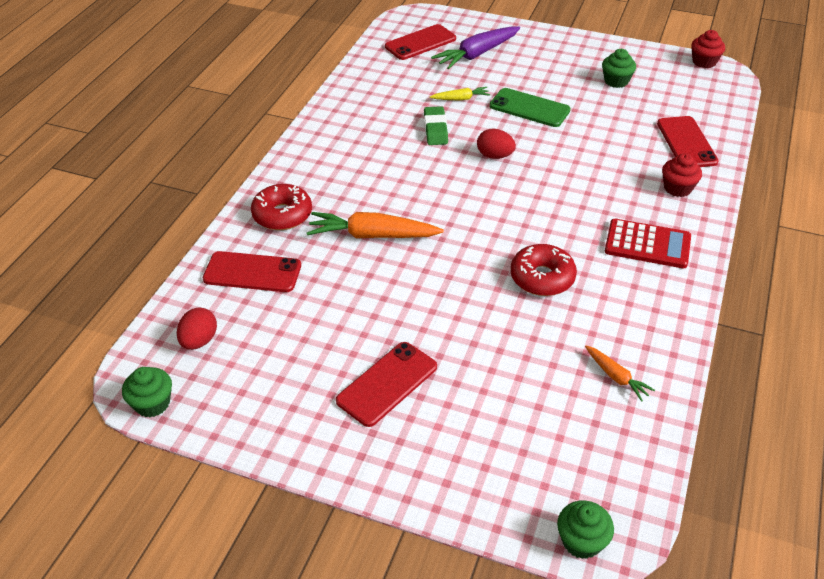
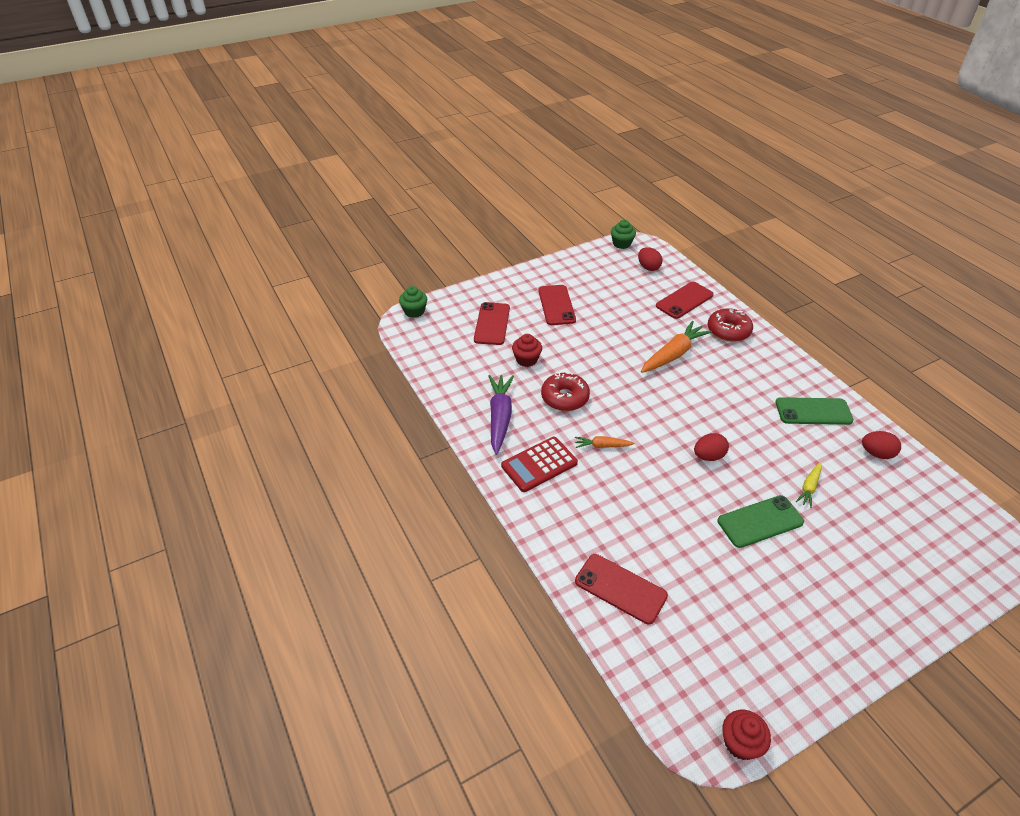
camera: 130 degrees right, 0 degrees up
red phone [385,24,456,60] -> red phone moved to [474,302,510,345]
green eraser [424,106,448,145] -> none
purple carrot [431,26,520,69] -> purple carrot moved to [488,375,514,455]
orange carrot [585,345,655,402] -> orange carrot moved to [575,436,635,448]
green cupcake [602,49,636,88] -> none
red cupcake [662,153,702,197] -> red cupcake moved to [512,334,542,367]
none -> green phone [775,397,854,425]
none -> red egg [862,431,901,459]

